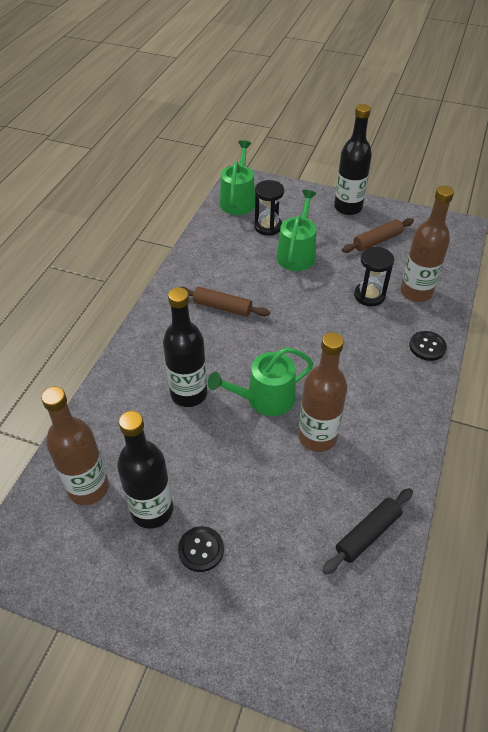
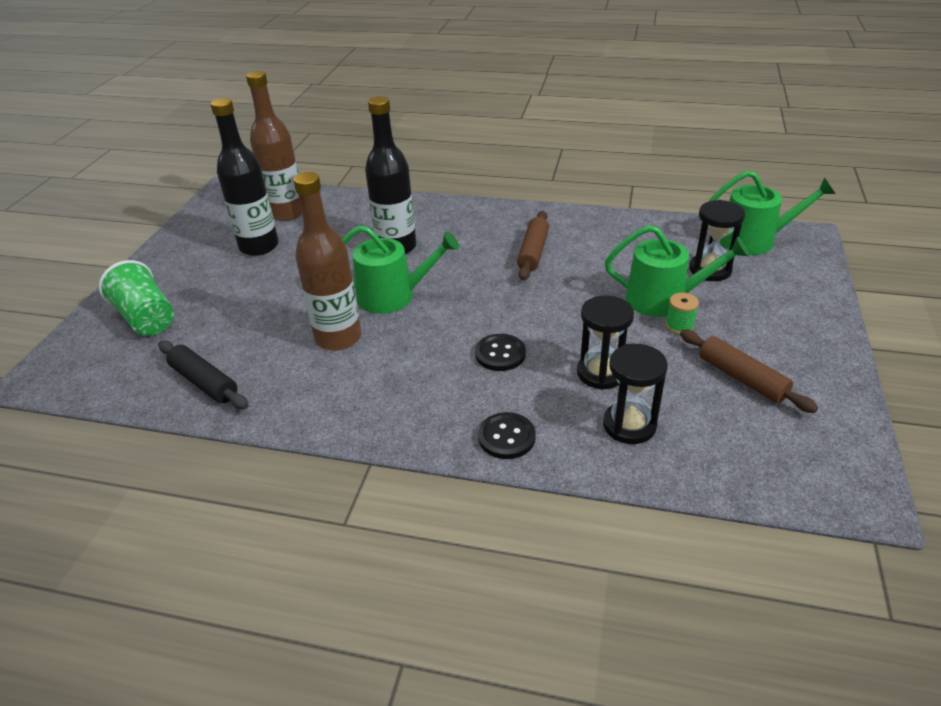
camera: 85 degrees right, 10 degrees down
black button [178,526,224,572] -> black button moved to [475,334,526,371]
green watering can [208,347,314,416] -> green watering can turned 120 degrees clockwise [342,225,459,314]
black bottle [334,104,372,215] -> none
brown bottle [400,186,454,302] -> black hourglass [603,344,668,444]
none -> green cup [99,260,174,336]
none -> green spool [665,293,699,335]

